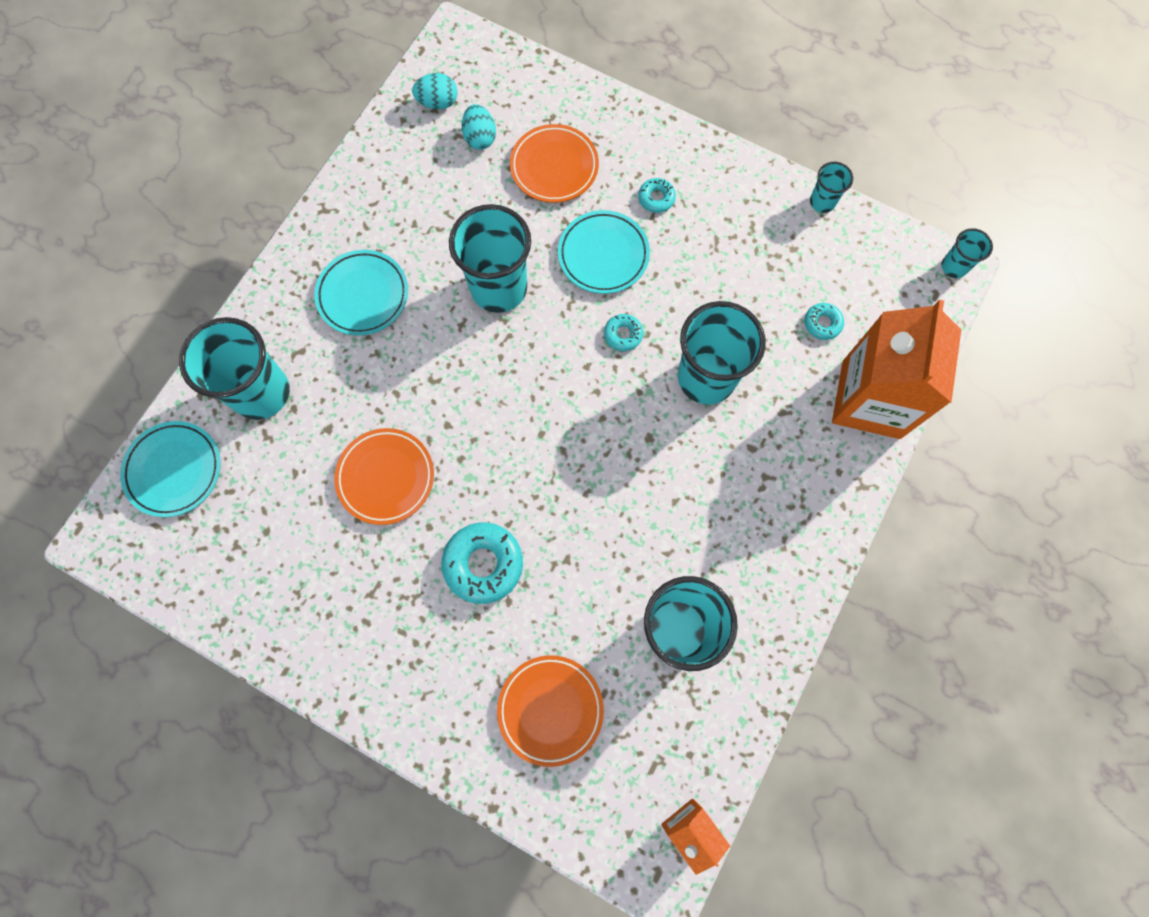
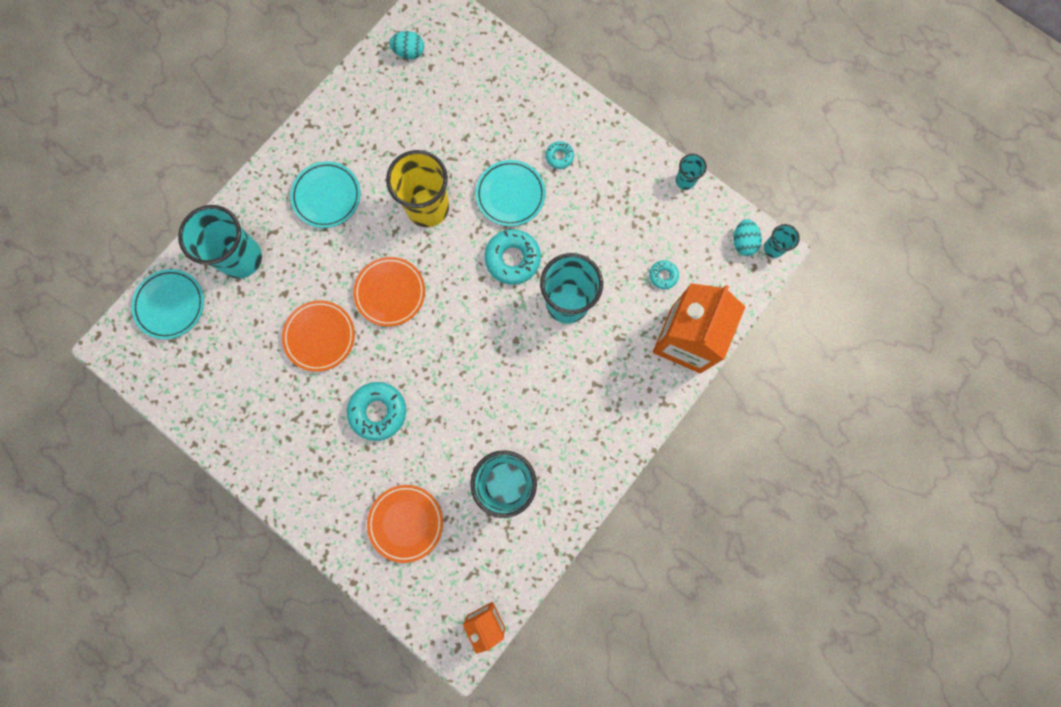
camera: 10 degrees right, 5 degrees up
turquoise cup [449,204,531,313] -> yellow cup [386,150,449,227]
turquoise egg [462,104,496,150] -> turquoise egg moved to [733,219,762,256]
orange plate [510,124,599,203] -> orange plate moved to [353,257,425,327]
turquoise donut [604,314,643,351] -> turquoise donut [484,229,541,285], size x1.91

